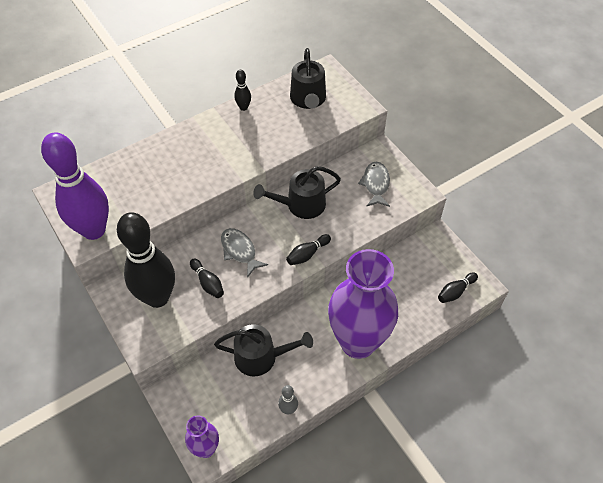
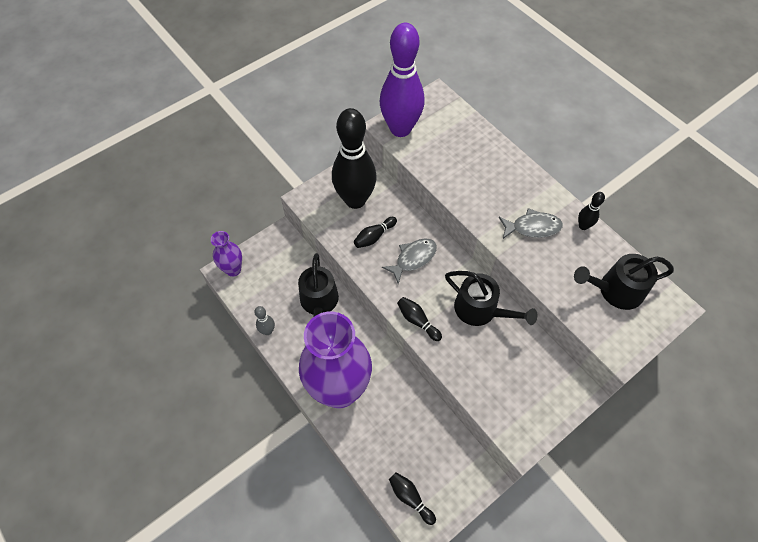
camera: 85 degrees right, 5 degrees up
black watering can [253,166,341,219] -> black watering can turned 150 degrees clockwise [445,271,537,326]
grey fish [358,162,390,207] -> grey fish moved to [499,208,563,239]

